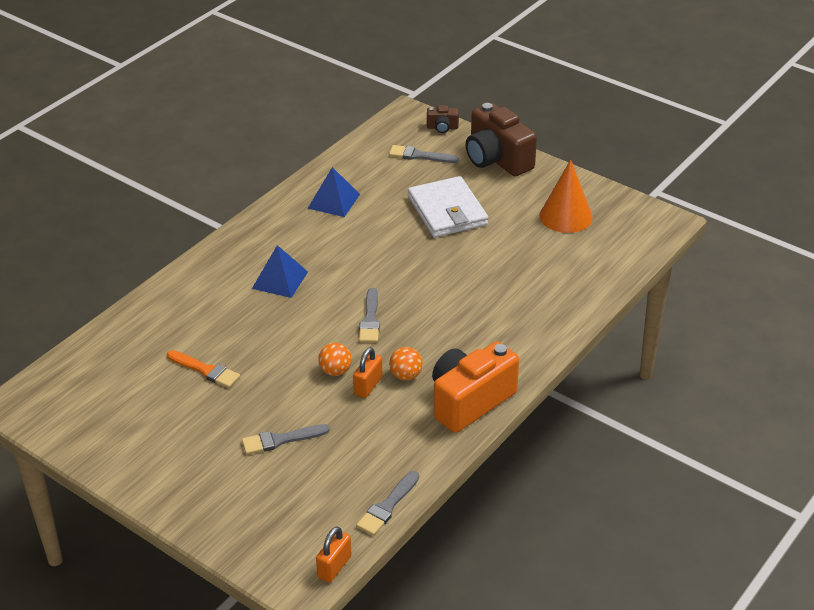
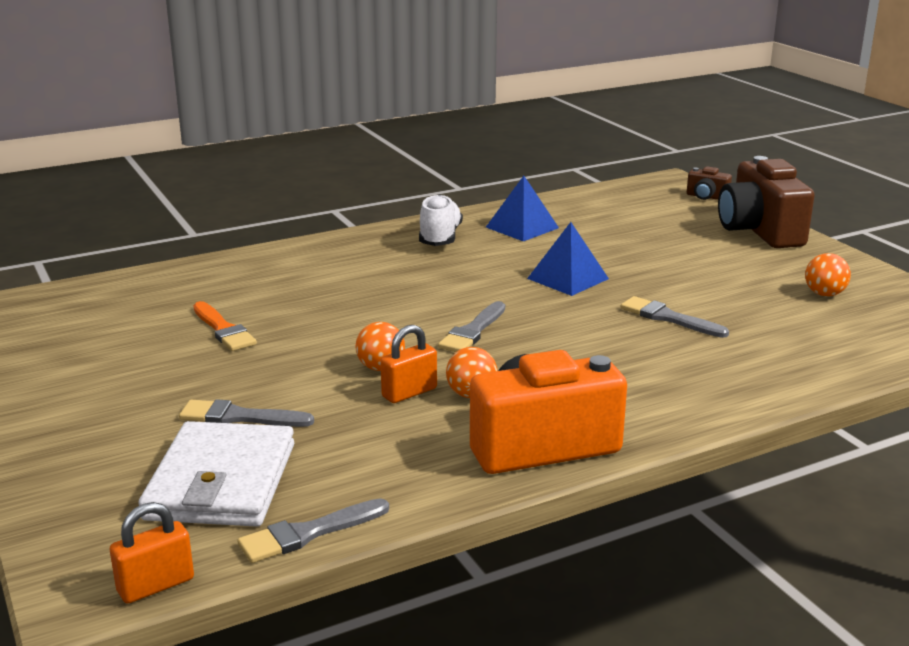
camera: 25 degrees right, 15 degrees down
blue pyramid [252,245,308,298] -> blue pyramid moved to [527,222,609,296]
grey brush [389,145,459,163] -> grey brush moved to [621,296,729,338]
white wallet [408,176,488,238] -> white wallet moved to [138,421,294,527]
orange cone [540,160,593,233] -> orange ball [805,253,851,296]
none -> white shoe [419,194,463,246]

